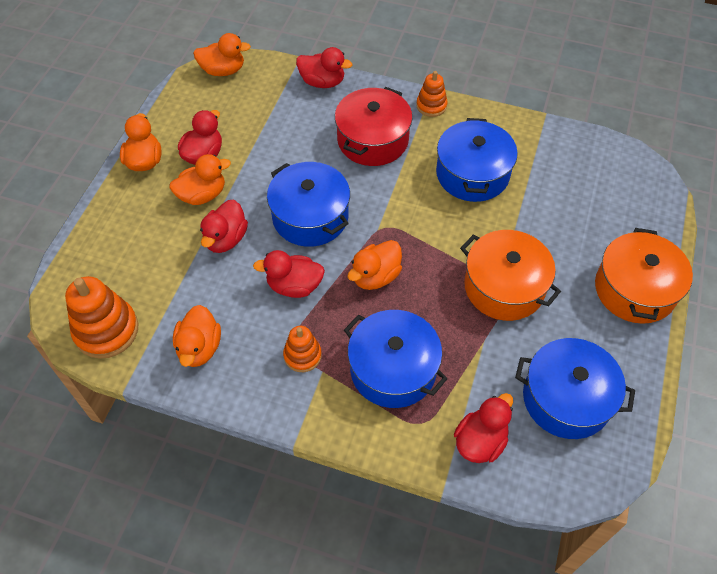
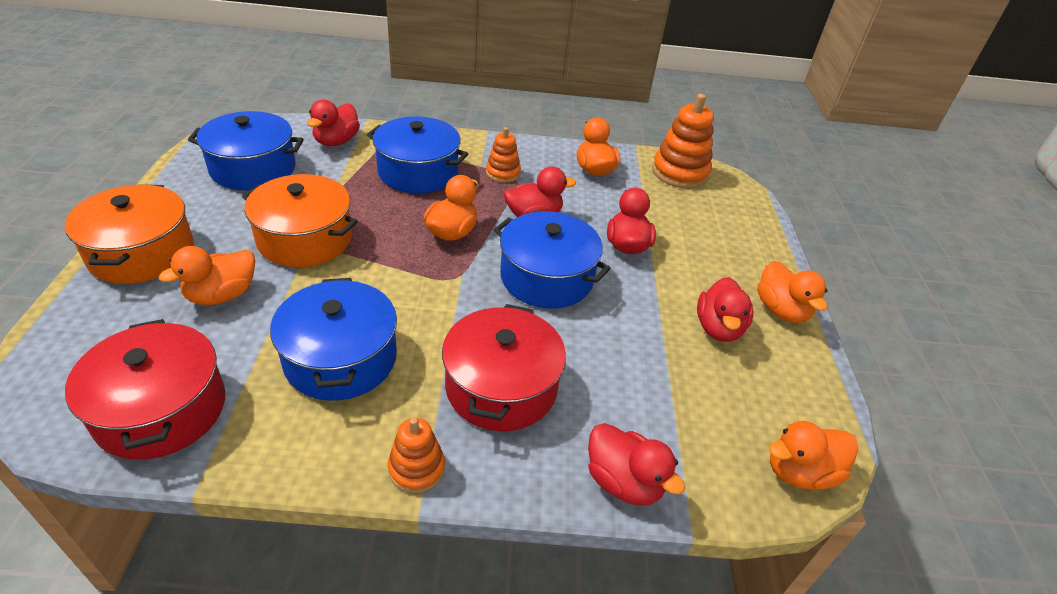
camera: 160 degrees right, 15 degrees down
orange duck [170,154,231,205] -> orange duck moved to [159,246,255,305]
red duck [296,47,352,88] -> red duck turned 135 degrees counterclockwise [588,423,685,506]
none -> red pot [65,319,225,460]

